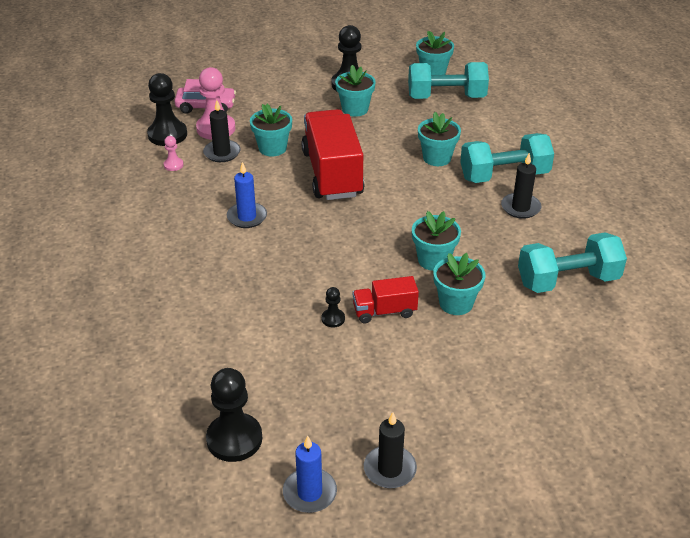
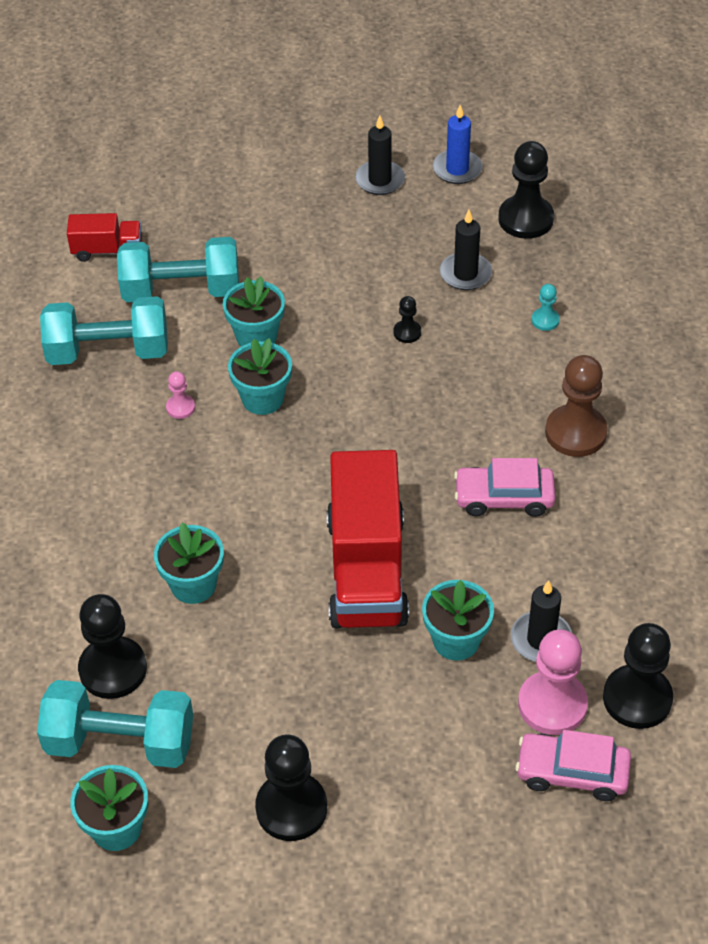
camera: 170 degrees left, 10 degrees up
pink pawn [164,136,183,171] -> pink pawn moved to [166,371,195,419]
blue candle [227,162,267,228] -> pink car [454,458,556,517]
turquoise flower pot [335,65,376,117] -> none
red truck [353,276,419,323] -> red truck moved to [67,213,142,262]
turquoise dumbbell [460,133,554,183] -> turquoise dumbbell moved to [117,237,239,302]
black candle [501,153,541,219] -> black candle moved to [440,210,492,290]
none -> black pawn [78,594,147,699]
none -> turquoise pawn [531,284,560,331]
none -> brown pawn [545,355,608,457]

